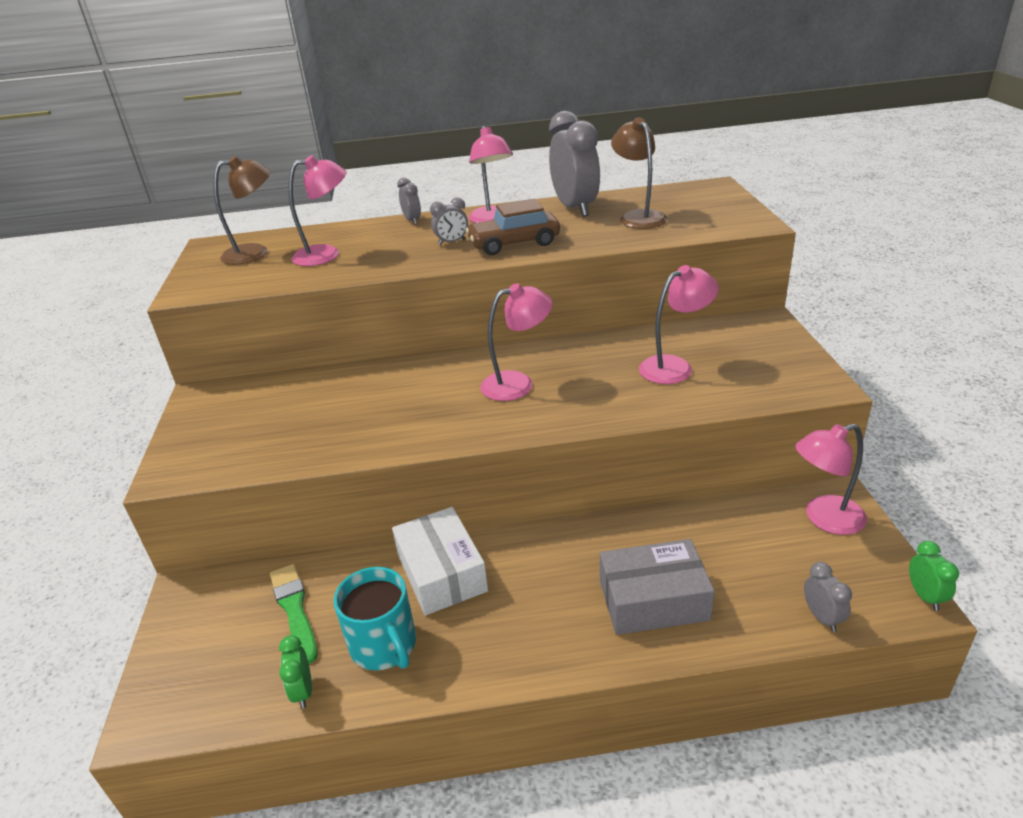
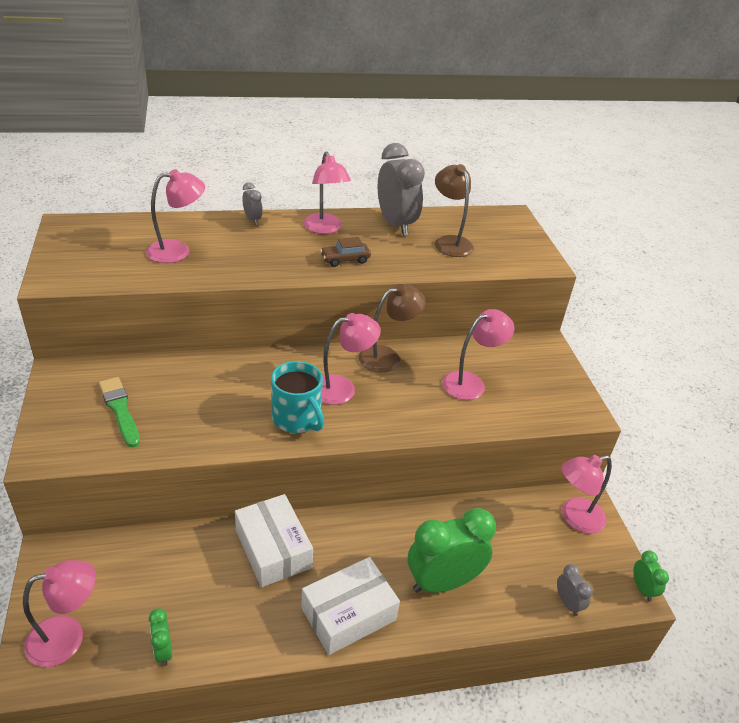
camera: 10 degrees left, 5 degrees up
brown lamp [213,156,271,265] -> brown lamp moved to [359,284,426,373]
green brush [270,564,318,664] -> green brush moved to [99,377,140,447]
turquoise mug [333,567,416,670] -> turquoise mug moved to [271,361,324,433]
grey clock [430,197,468,245] -> none
brown car [466,199,560,255] -> brown car [320,237,371,267], size x0.63
grey box [600,539,715,635] -> green clock [408,508,496,593]
none -> pink lamp [23,560,96,667]
none -> white box [301,557,400,655]

